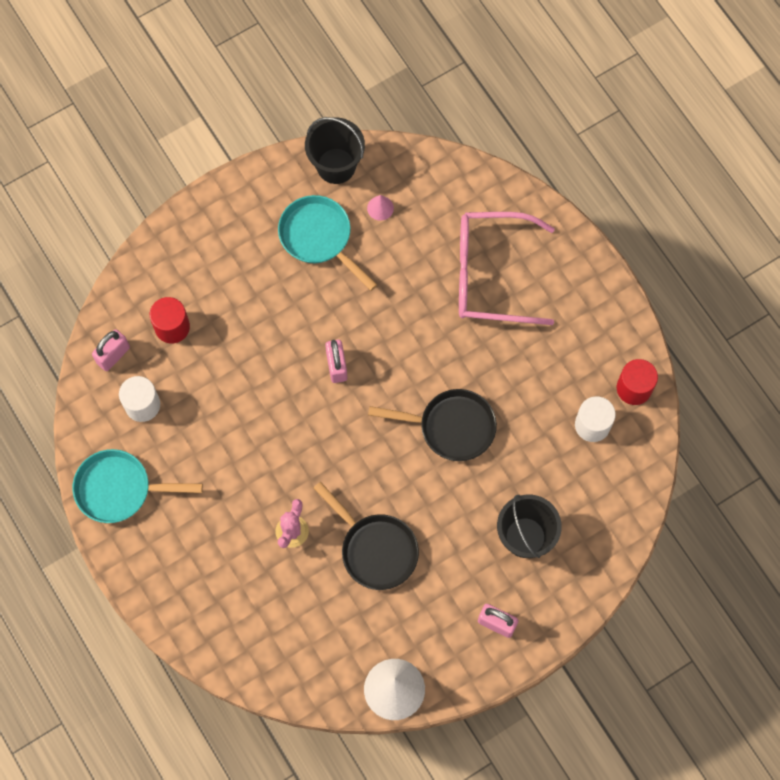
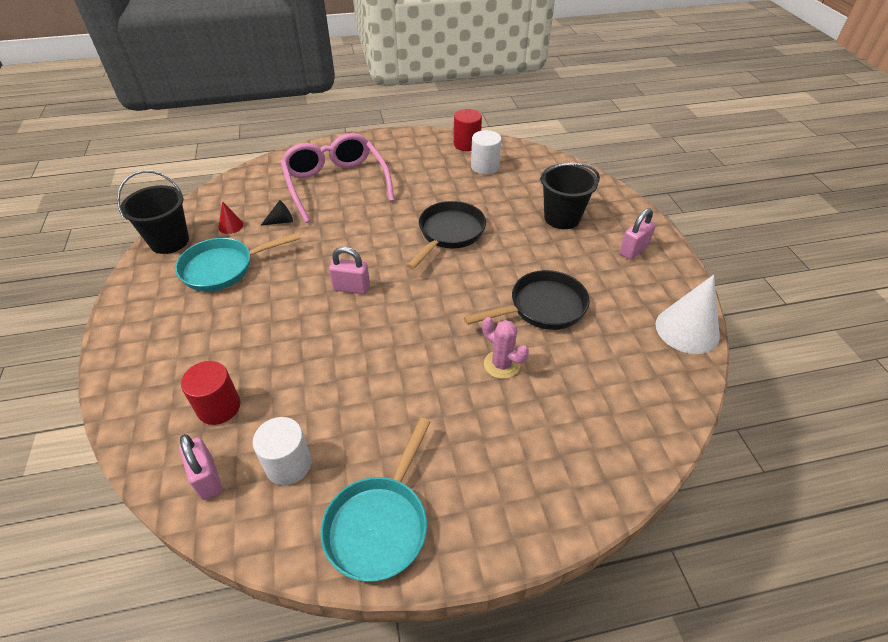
camera: 70 degrees left, 25 degrees down
pink cone [367,195,394,221] -> red cone [218,201,244,234]
pink glasses [459,212,555,325] -> pink glasses turned 135 degrees clockwise [281,133,394,223]
none -> black cone [260,200,293,226]

